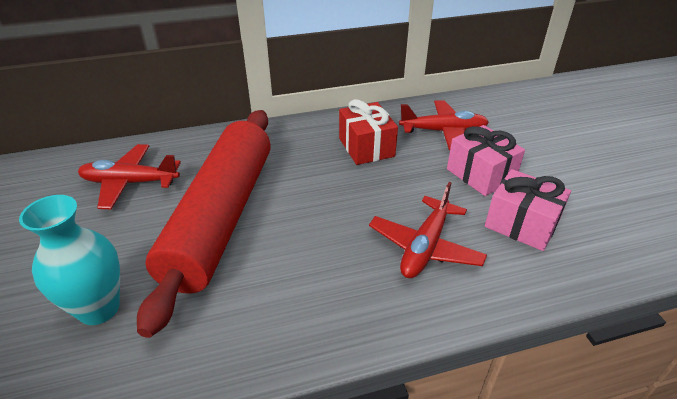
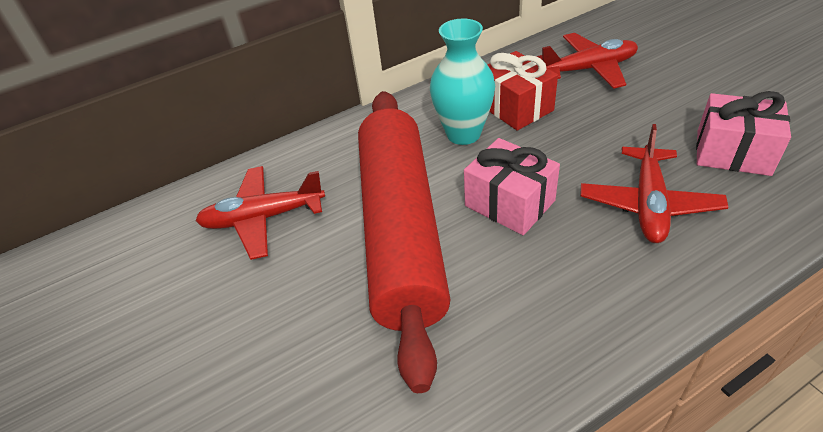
camera: 10 degrees left, 5 degrees up
turquoise vase [19,195,120,325] -> turquoise vase moved to [430,19,495,145]
pink gift [447,125,525,196] -> pink gift moved to [464,138,560,235]

